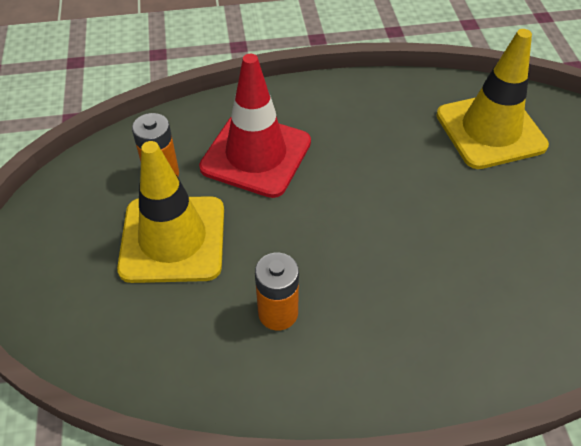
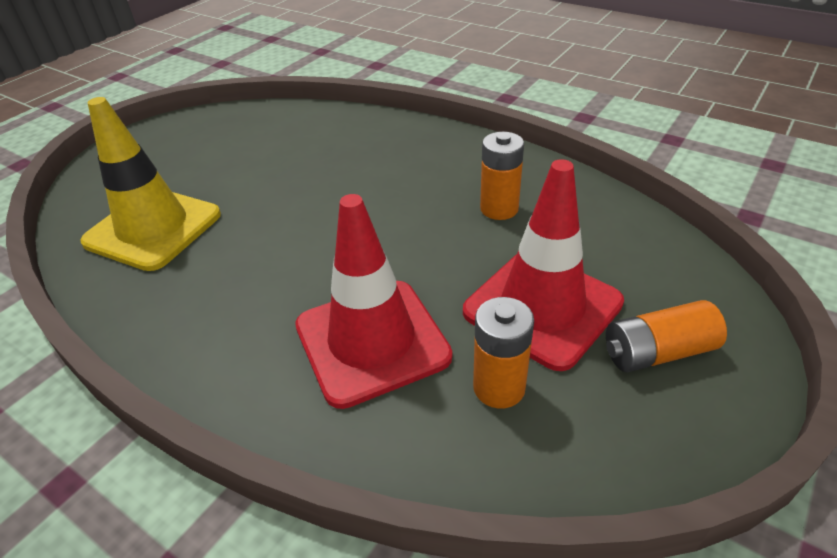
camera: 135 degrees left, 10 degrees down
yellow traffic cone [117,141,224,283] -> red traffic cone [463,159,624,371]
none -> orange battery [606,300,727,372]

